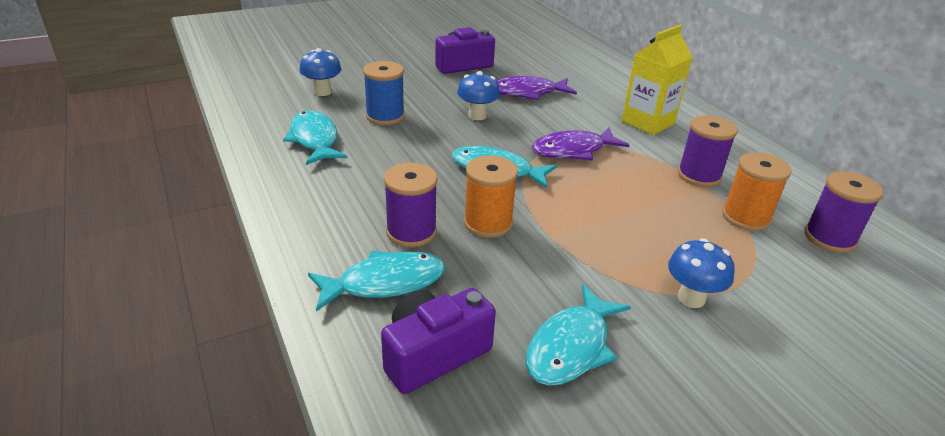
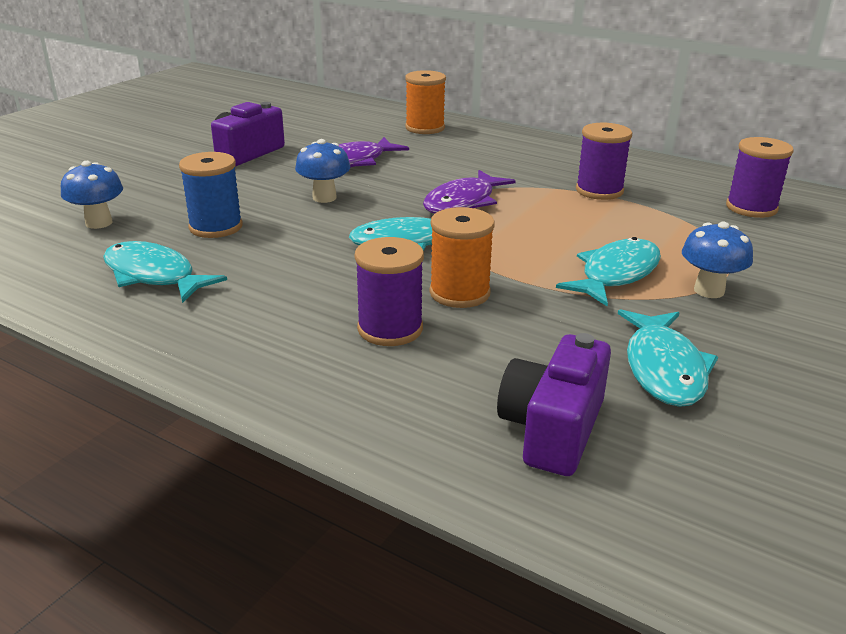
camera: 30 degrees left, 5 degrees down
turquoise fish [308,251,445,312] -> turquoise fish moved to [556,237,661,306]
yellow carton [622,25,692,135] -> none
orange spool [722,152,792,231] -> orange spool moved to [405,70,446,134]

